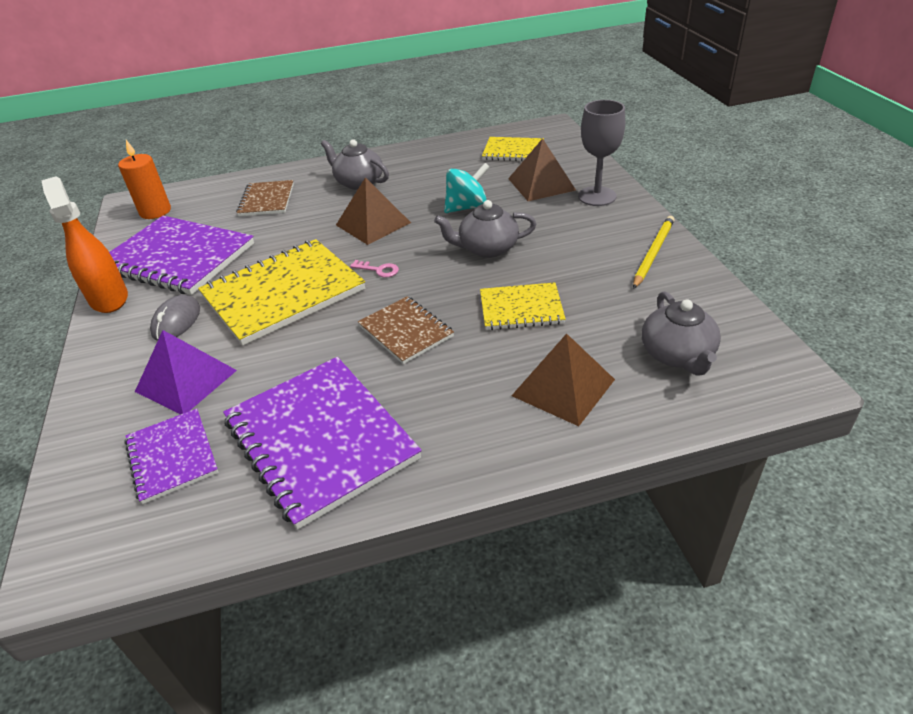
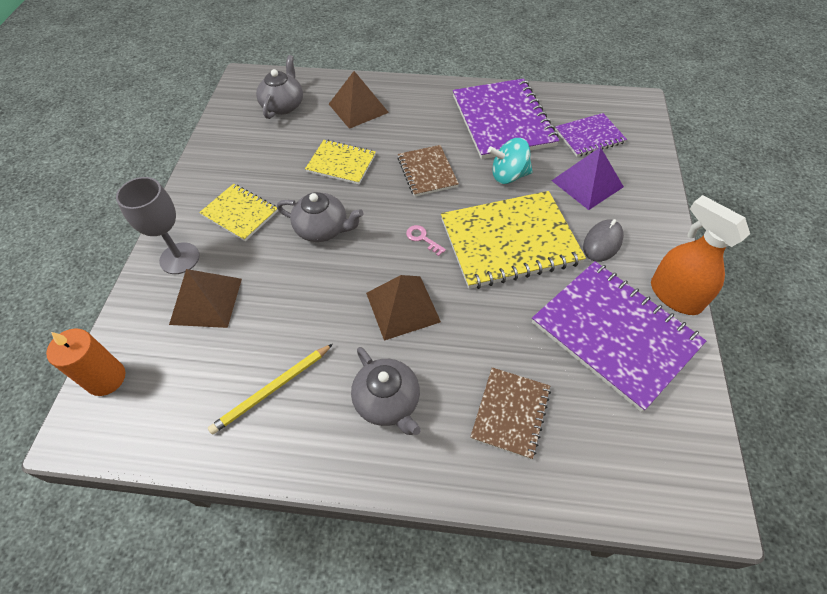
camera: 160 degrees left, 15 degrees up
orange spray bottle [41,176,128,313] -> orange spray bottle turned 150 degrees clockwise [651,195,750,315]
orange candle [118,140,171,219] -> orange candle moved to [46,328,125,396]
purple notebook [124,408,219,504] -> purple notebook turned 75 degrees clockwise [555,113,627,157]
turquoise spinning top [444,163,490,213] -> turquoise spinning top moved to [488,138,533,184]
yellow notebook [482,137,544,161] -> yellow notebook moved to [199,184,278,241]
yellow pencil [633,216,674,289] -> yellow pencil moved to [208,344,333,435]

